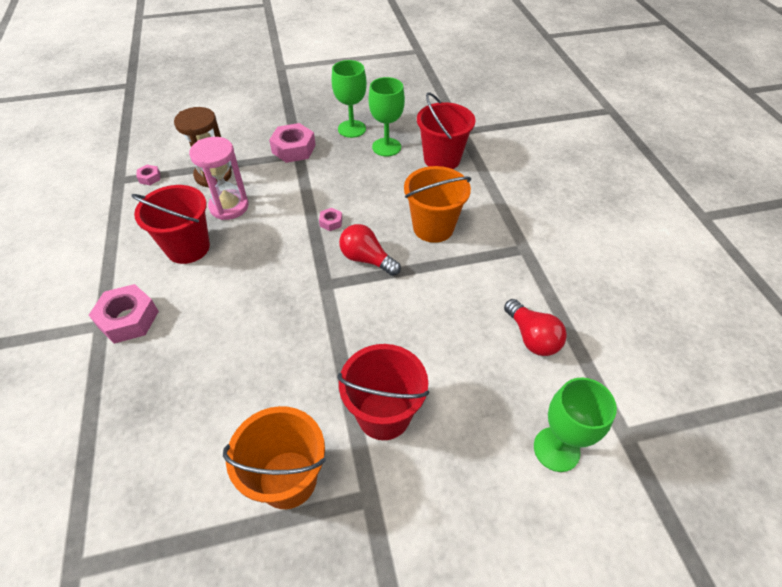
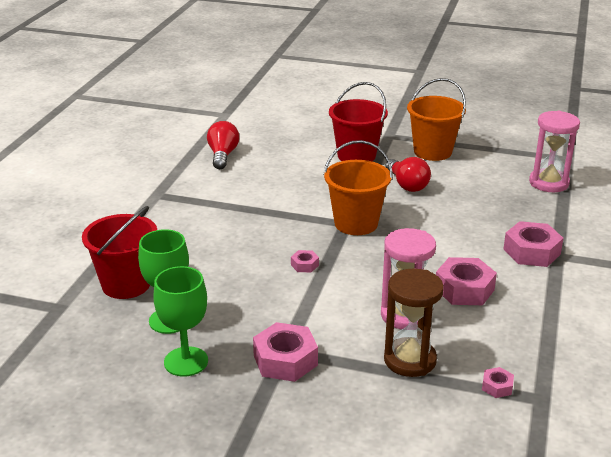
camera: 150 degrees left, 20 degrees down
red bucket [131,185,210,264] -> pink nut [436,257,497,305]
red light bulb [339,224,401,276] -> red light bulb moved to [385,157,431,192]
orange bucket [404,166,471,243] -> orange bucket moved to [323,140,393,235]
green goblet [534,378,617,472] -> none
none -> pink hourglass [529,111,580,192]

